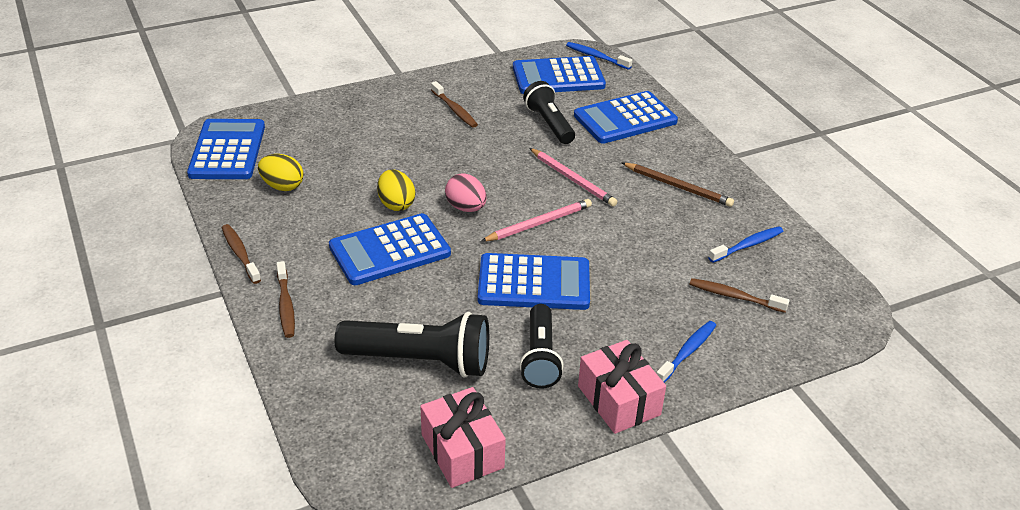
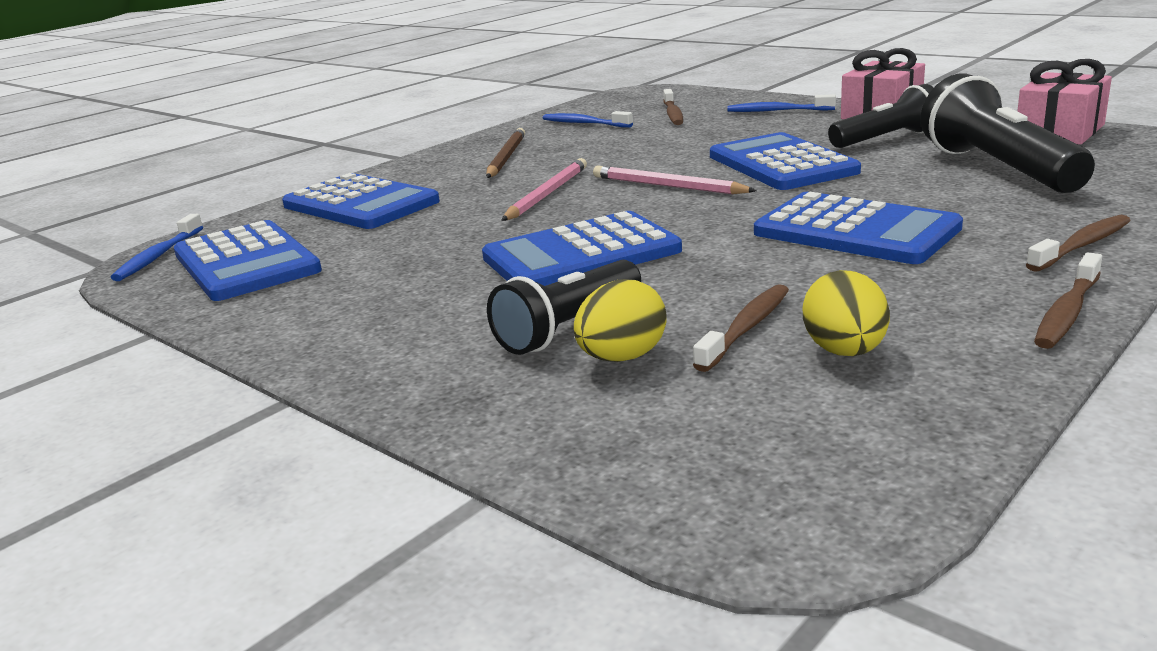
camera: 110 degrees left, 15 degrees down
blue calculator [187,119,265,179] -> blue calculator moved to [482,211,682,286]
yellow egg [377,169,415,211] -> yellow egg moved to [574,279,667,362]
brown toothbrush [431,81,478,128] -> brown toothbrush moved to [693,284,789,372]
pink egg [445,174,487,212] -> none
black flashlight [523,81,575,144] -> black flashlight moved to [487,260,641,355]

